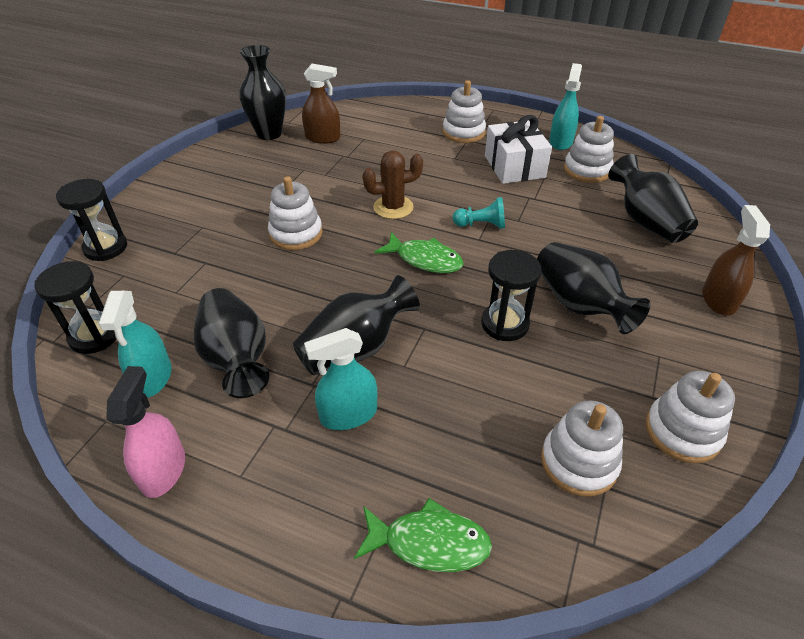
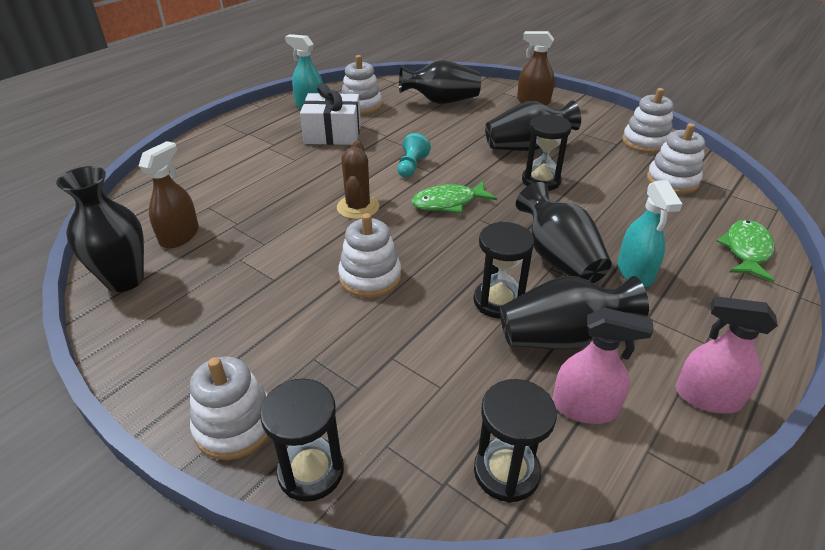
camera: 75 degrees left, 5 degrees down
turquoise spray bottle [98,291,171,398] -> pink spray bottle [552,308,654,424]
green fish [375,232,464,273] -> green fish turned 150 degrees counterclockwise [412,181,497,213]
white stacking toy [443,80,486,143] -> white stacking toy moved to [190,356,269,460]
none -> black hourglass [474,221,534,319]

